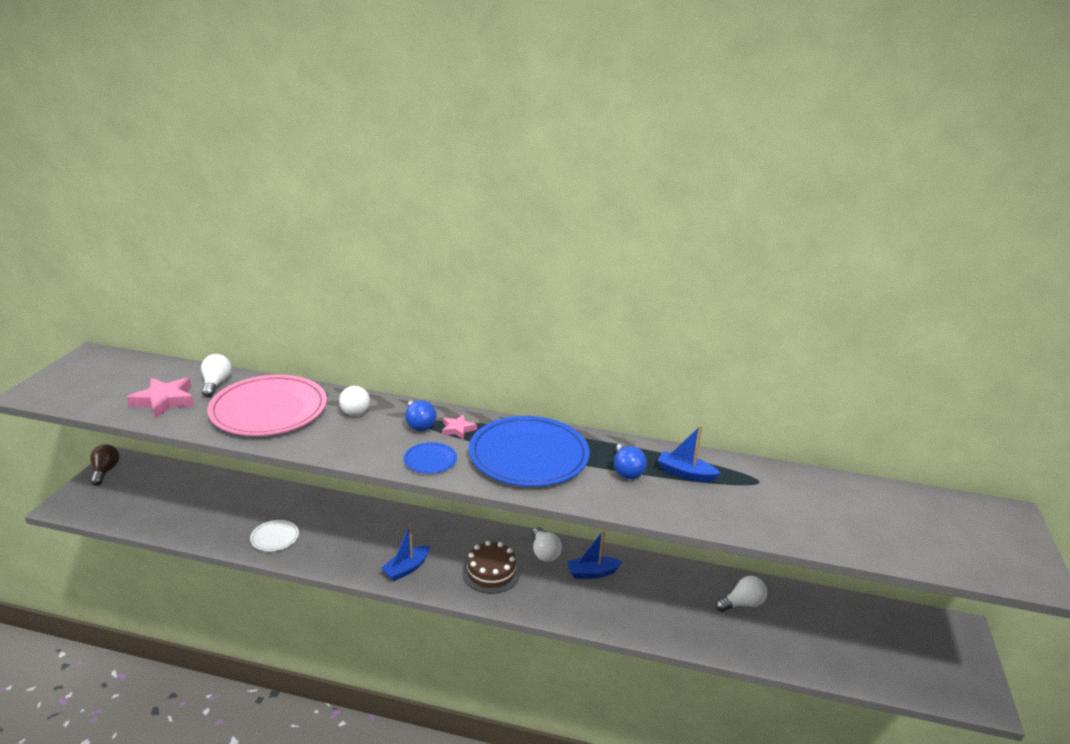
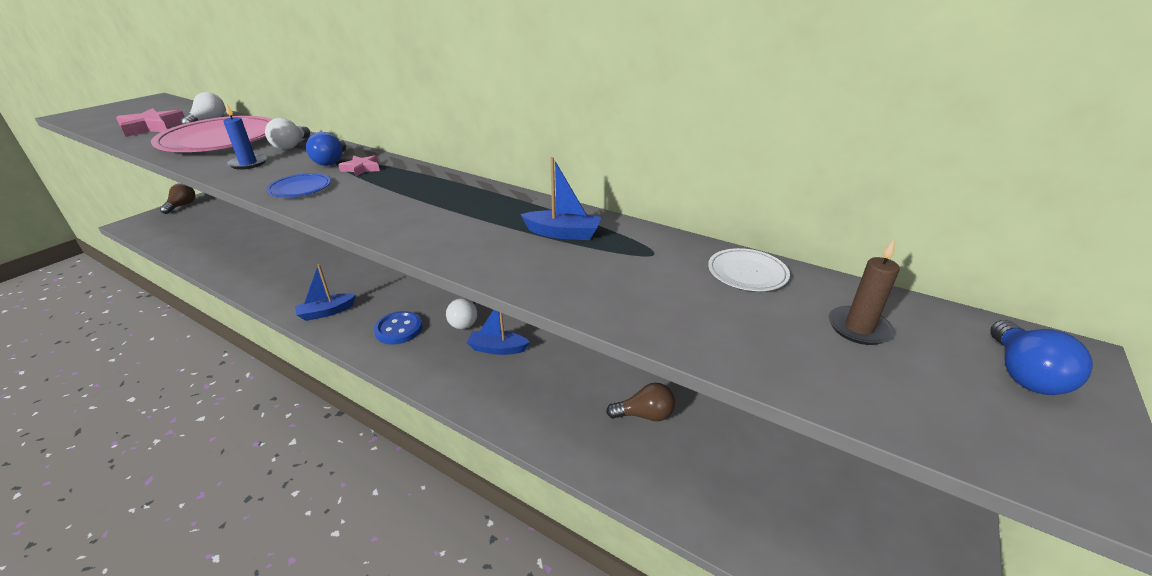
camera: 20 degrees right, 5 degrees up
white plate [250,520,299,552] -> white plate moved to [708,248,790,291]
brown cake [462,541,521,594] -> blue button [374,311,422,344]
blue plate [469,416,590,487] -> none
blue light bulb [614,443,647,479] -> blue light bulb moved to [990,320,1093,395]
blue boat [657,425,721,482] -> blue boat turned 150 degrees clockwise [520,157,601,240]
white light bulb [716,576,767,612] -> brown light bulb [606,383,675,421]
none -> blue candle [223,103,267,170]
none -> brown candle [829,239,900,345]

